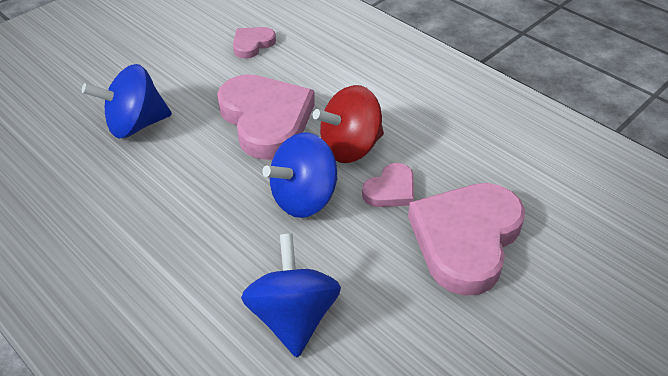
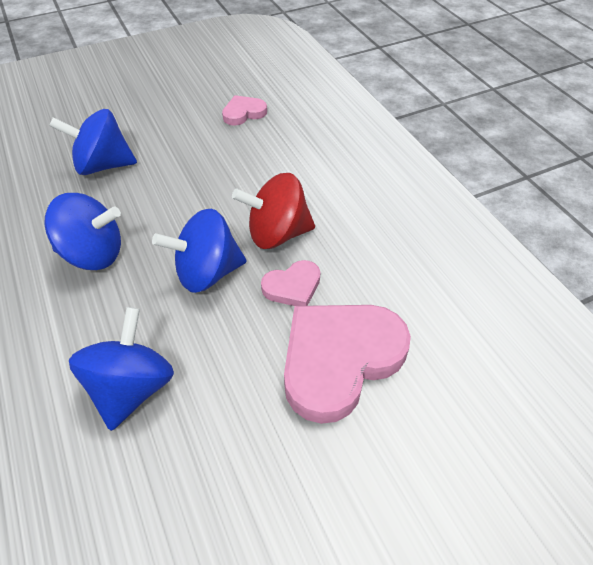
camera: 20 degrees right, 5 degrees up
pink heart [217,74,315,160] -> none
none -> blue spinning top [44,193,121,270]

